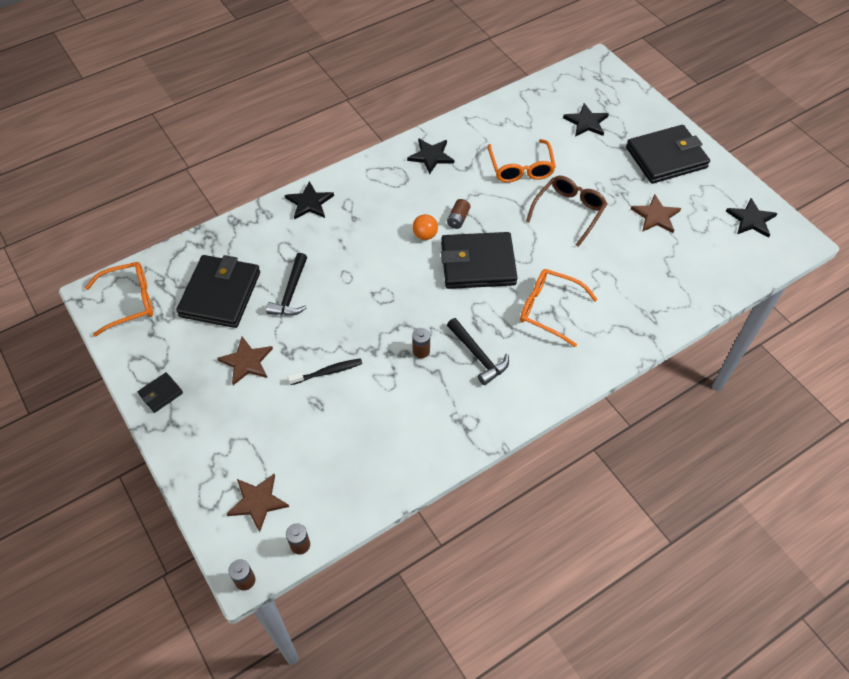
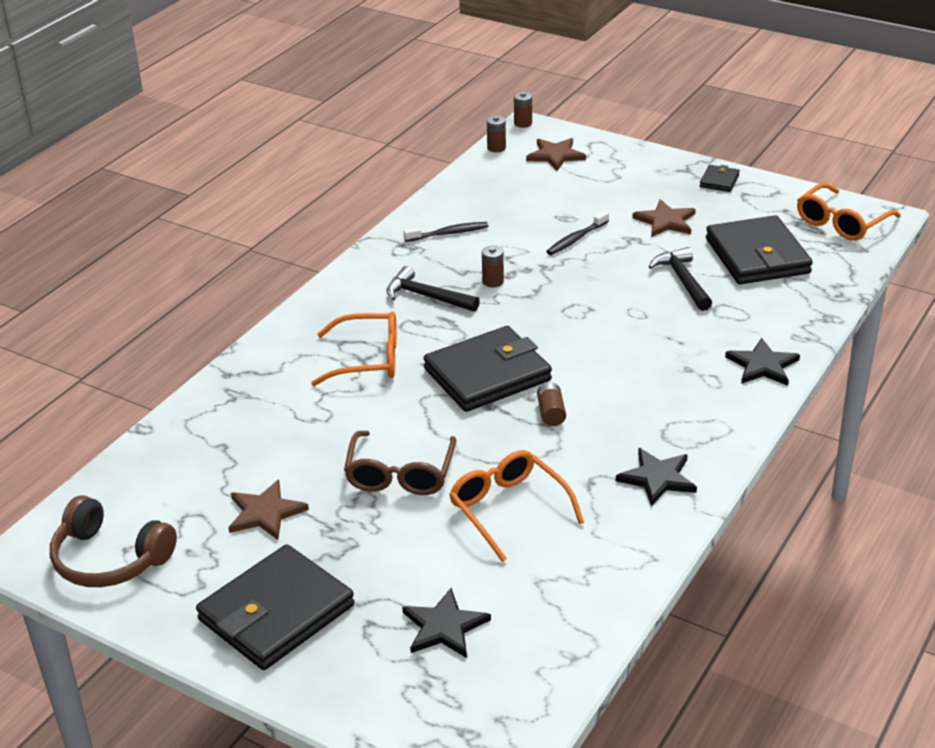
camera: 155 degrees right, 20 degrees down
orange ball [412,214,438,240] -> none
black star [726,198,777,238] -> brown headphones [50,495,177,587]
none -> black toothbrush [403,222,488,242]

